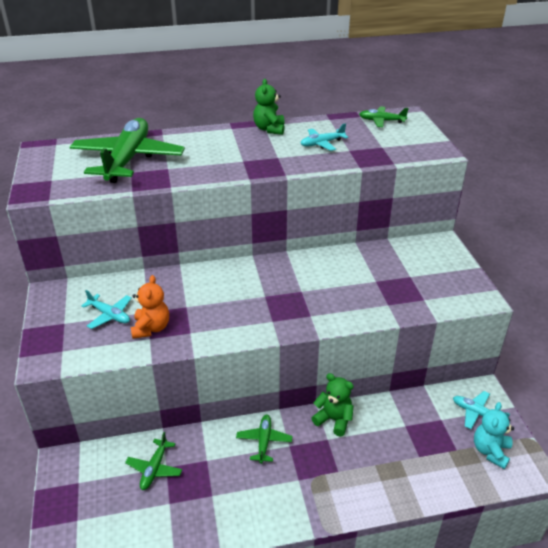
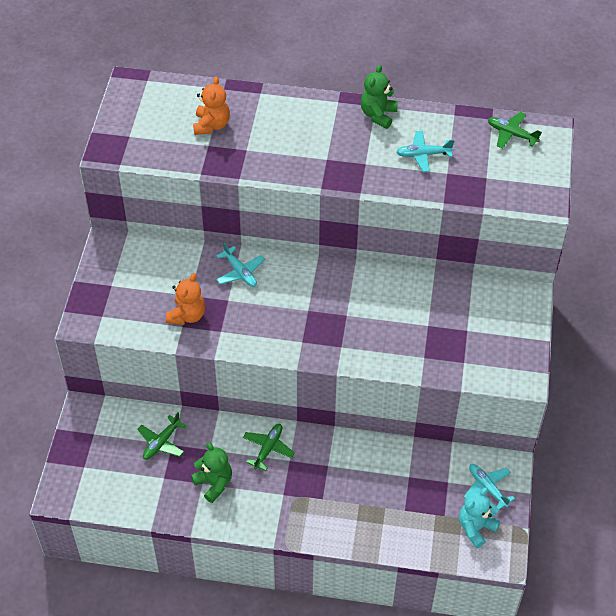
camera: 20 degrees right, 15 degrees up
green plane [70,118,185,183] -> orange teddy bear [193,76,230,135]
turquoise plane [81,290,132,329] -> turquoise plane moved to [216,242,265,287]
green teddy bear [312,373,354,437] -> green teddy bear moved to [191,442,232,503]

